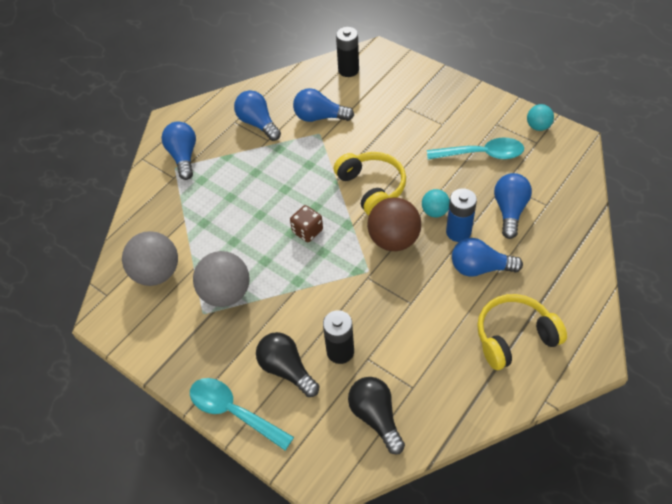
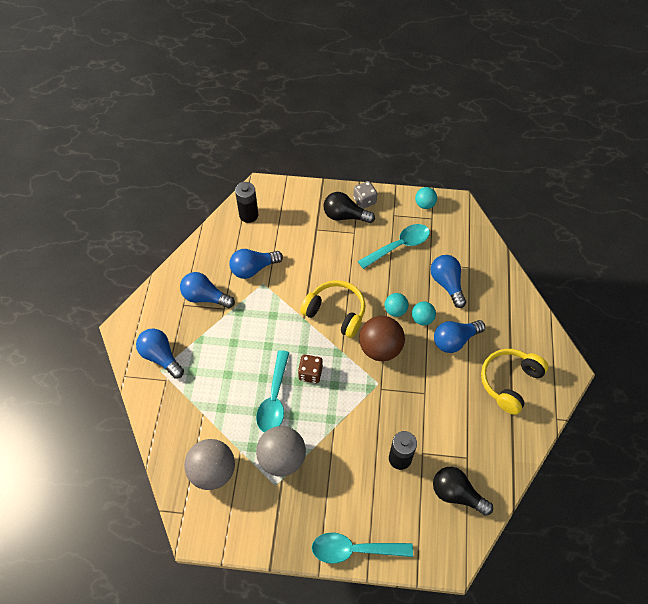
camera: 35 degrees left, 5 degrees up
black light bulb [256,332,319,397] -> black light bulb moved to [323,192,375,223]
blue battery [446,188,477,242] -> turquoise ball [412,301,436,325]
none -> turquoise spoon [256,350,289,432]
none -> grey dice [353,181,378,209]

